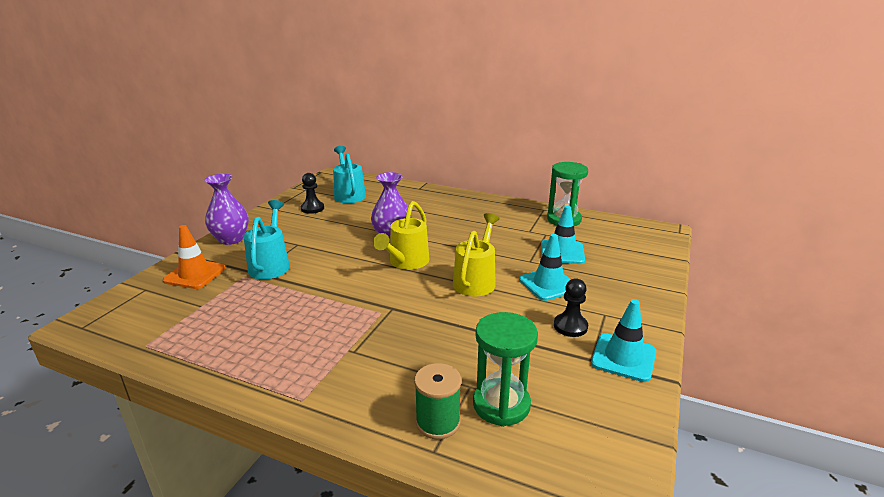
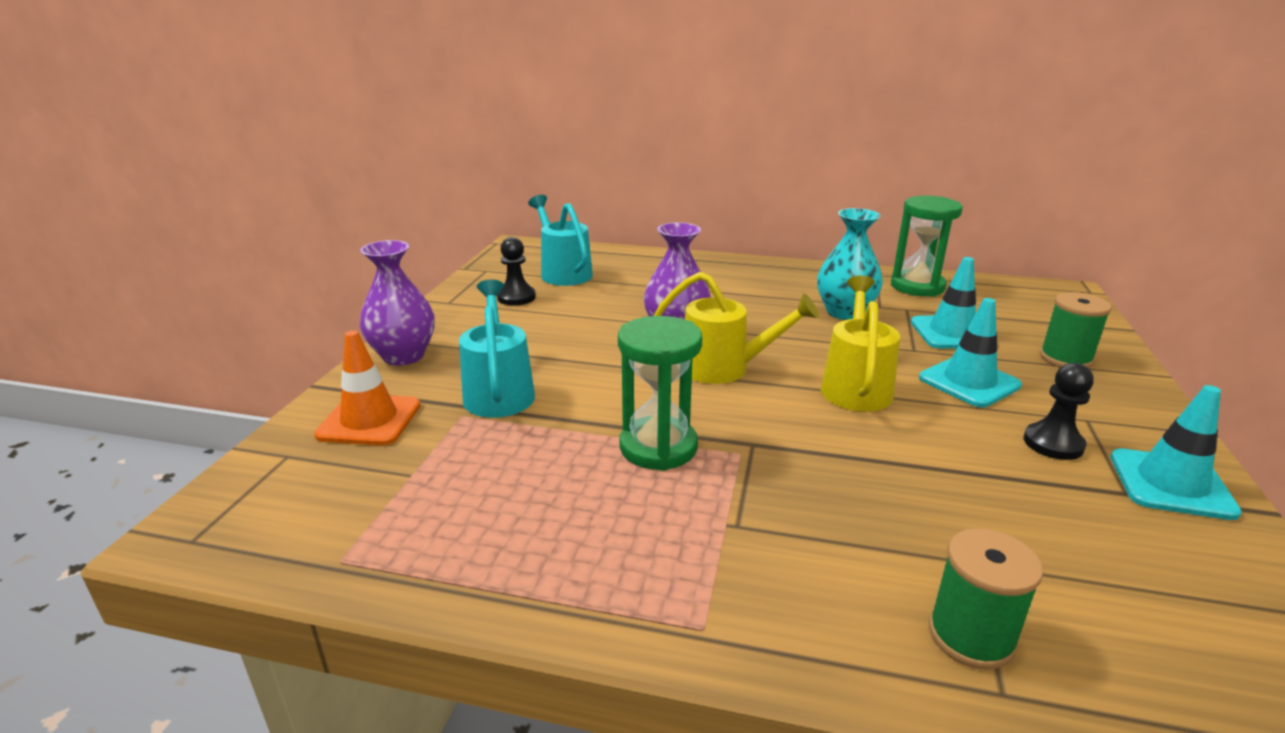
camera: 10 degrees left, 0 degrees up
yellow watering can [373,201,429,270] -> yellow watering can turned 90 degrees counterclockwise [654,272,819,384]
green hourglass [473,312,538,427] -> green hourglass moved to [618,316,702,471]
none -> turquoise vase [817,208,883,320]
none -> green spool [1040,292,1112,368]

